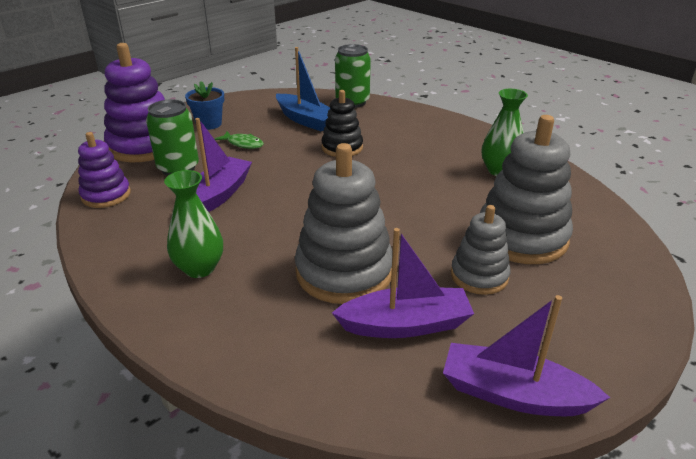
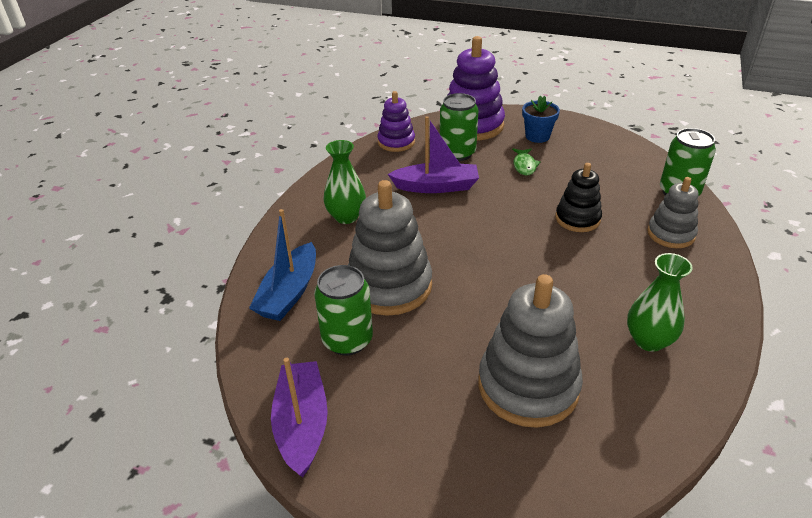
camera: 65 degrees right, 5 degrees up
blue boat [276,47,330,131] -> blue boat moved to [249,209,316,321]
purple boat [332,228,474,338] -> green can [314,265,373,356]
grey stacking toy [451,205,510,295] -> grey stacking toy moved to [647,177,699,248]

